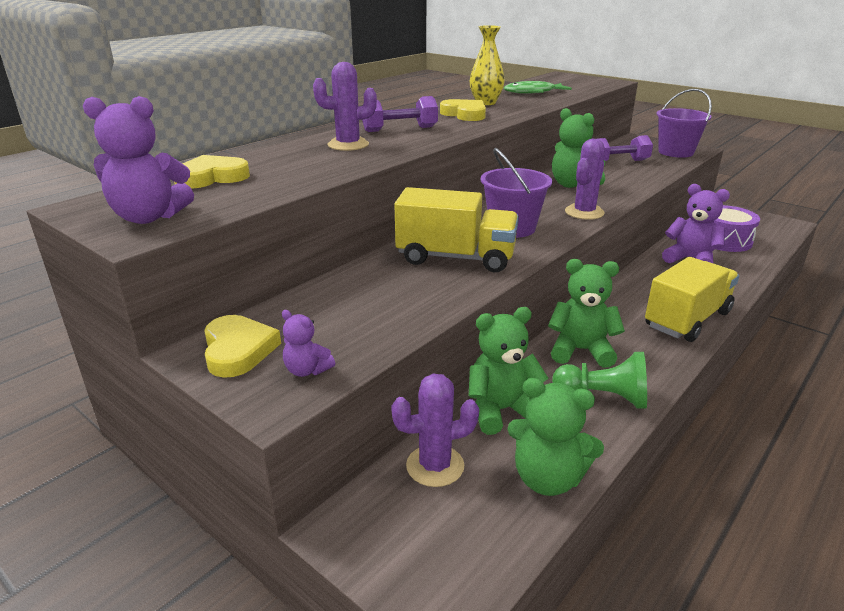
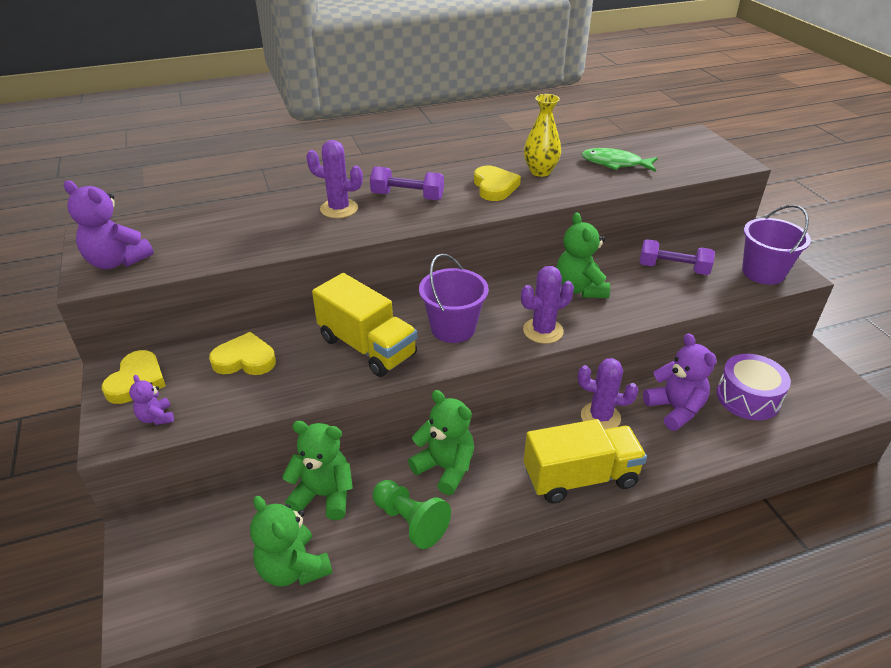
camera: 30 degrees right, 10 degrees up
yellow heart [174,155,250,189] -> yellow heart moved to [209,332,276,375]
purple cactus [391,374,479,487] -> purple cactus moved to [578,358,638,430]

